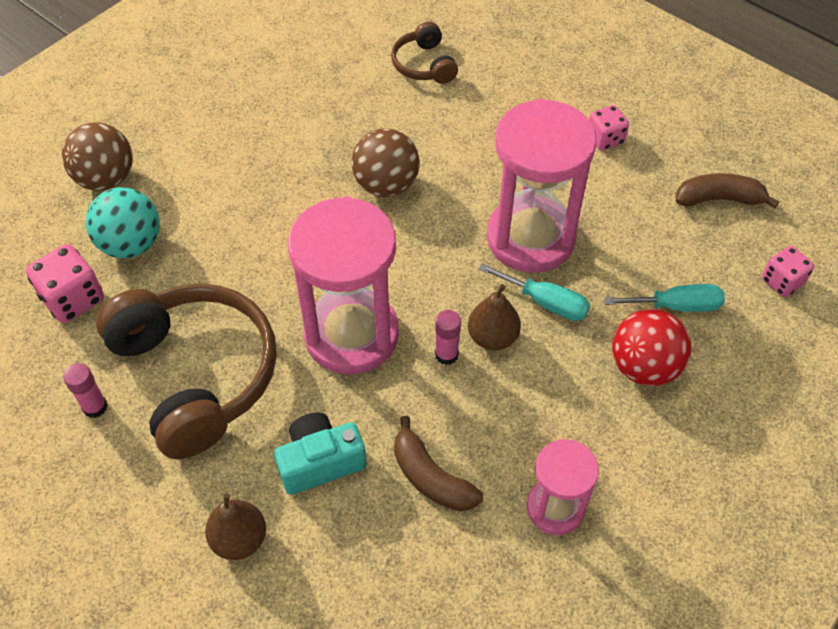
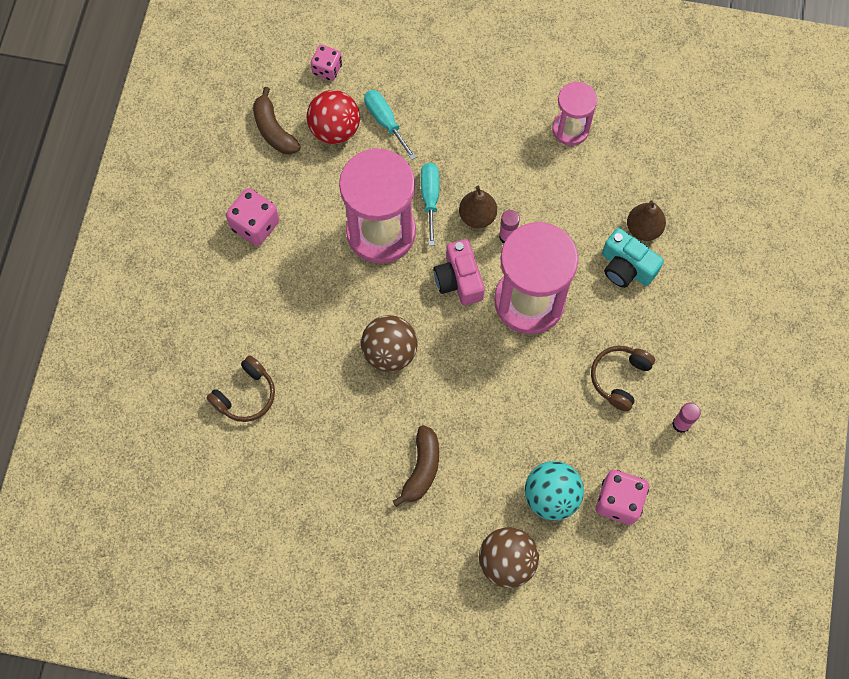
camera: 120 degrees left, 15 degrees up
brown headphones [96,284,277,459] -> brown headphones [591,346,655,411], size x0.49
brown pear [205,493,266,560] -> brown pear moved to [627,201,666,241]
brown banana [394,416,483,511] -> brown banana moved to [393,425,439,507]
pink dice [589,105,629,151] -> pink dice [226,188,279,246], size x1.50
red ball [612,309,691,386] -> red ball moved to [307,90,360,144]
none -> pink camera [433,239,485,305]

